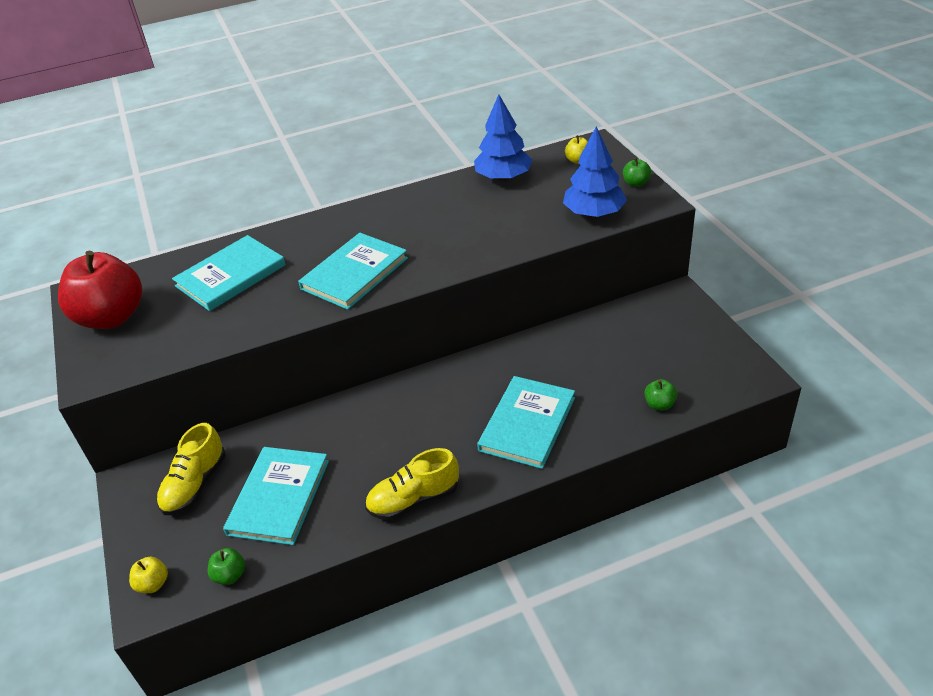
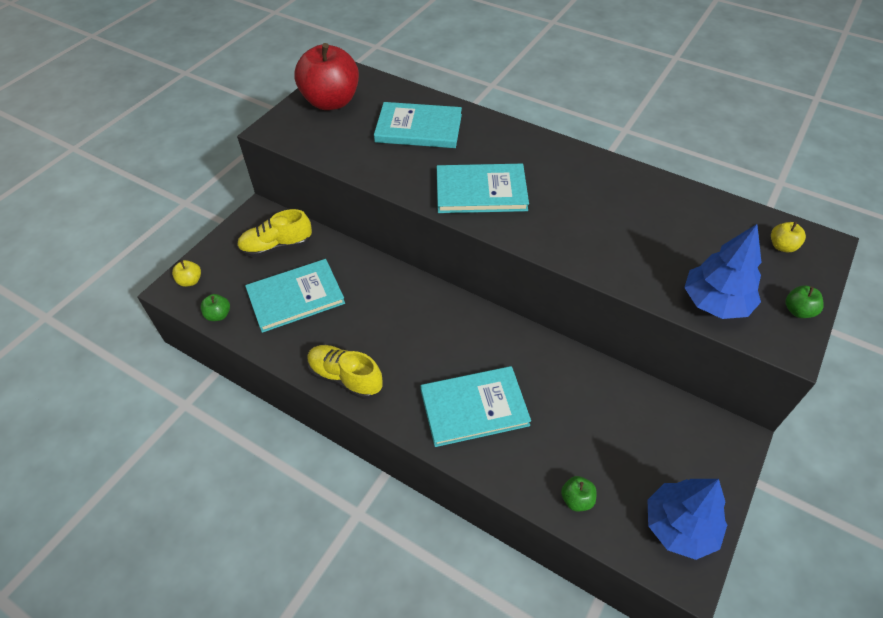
camera: 50 degrees right, 10 degrees up
blue tree [474,94,532,181] -> blue tree moved to [647,479,727,560]

